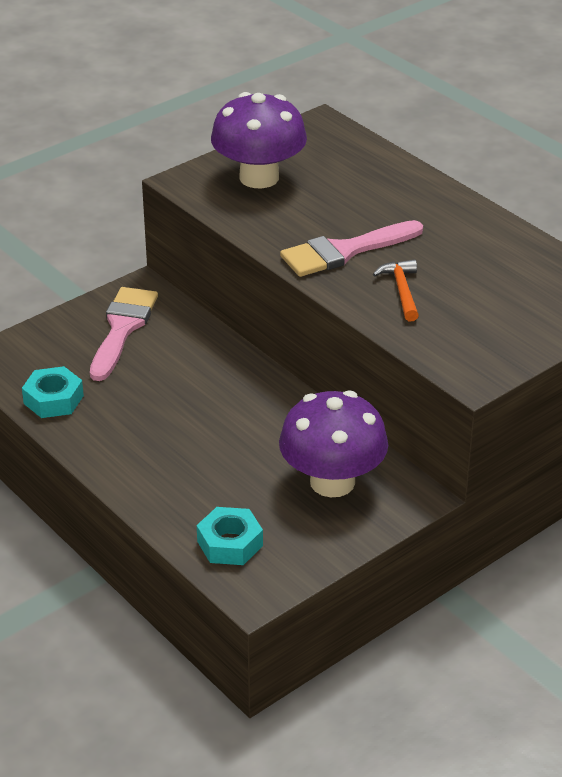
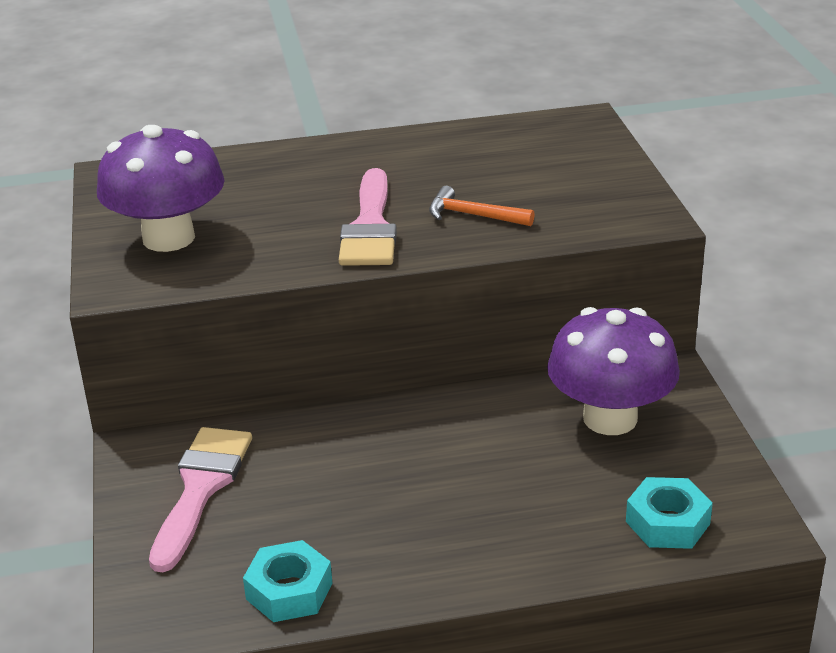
camera: 60 degrees left, 5 degrees down
pink brush [90,287,158,381] -> pink brush turned 60 degrees clockwise [149,427,252,572]

